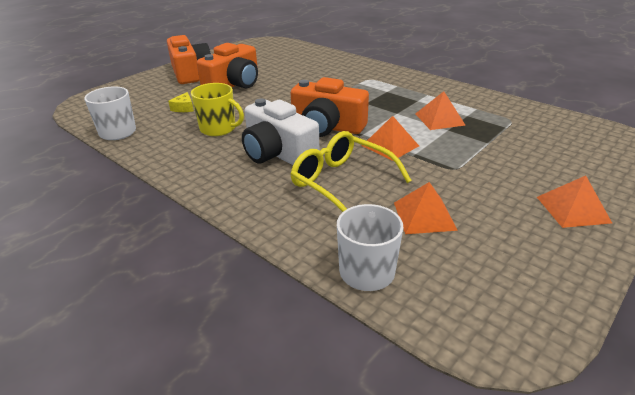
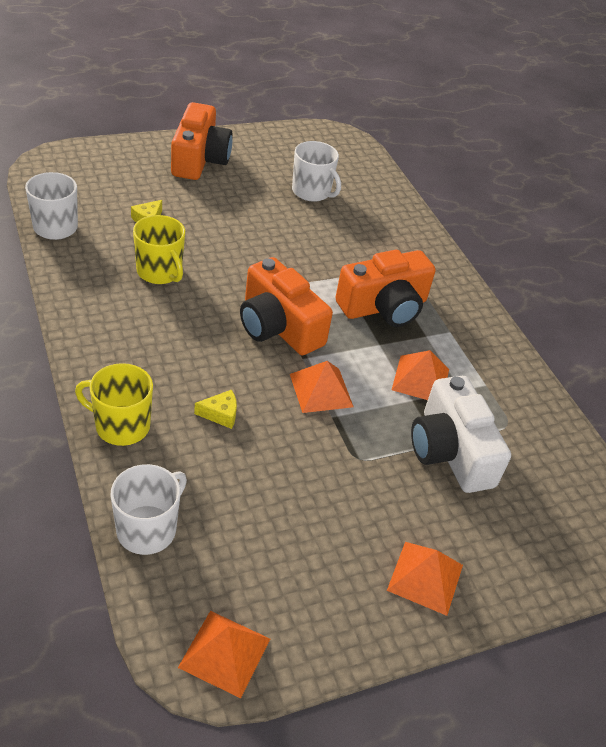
camera: 20 degrees right, 10 degrees up
orange camera [197,43,258,89] -> orange camera moved to [335,250,436,327]
white camera [242,99,320,165] -> white camera moved to [411,376,511,493]
yellow glasses [291,131,412,212] -> yellow cheese [194,390,237,429]
orange pyramid [394,182,458,234] -> orange pyramid moved to [178,611,270,698]
none -> yellow mug [75,363,153,446]
none -> white mug [292,141,341,202]

